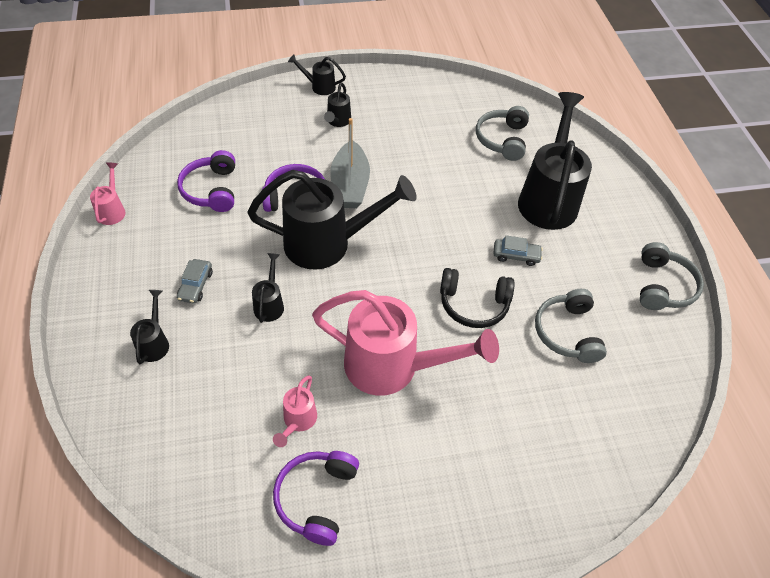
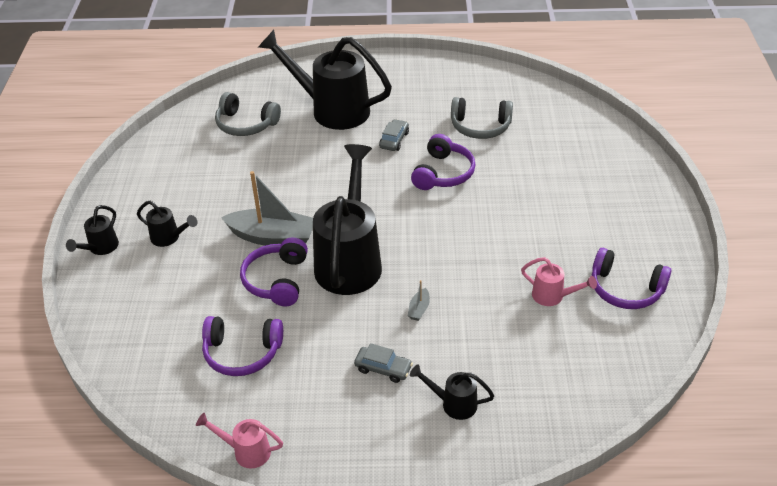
camera: 75 degrees left, 10 degrees down
black watering can [252,253,284,323] -> grey boat [408,280,430,321]
pink watering can [312,290,499,396] -> none
black headphones [440,268,515,328] -> purple headphones [411,134,476,190]
grey headphones [640,242,704,310] -> none

